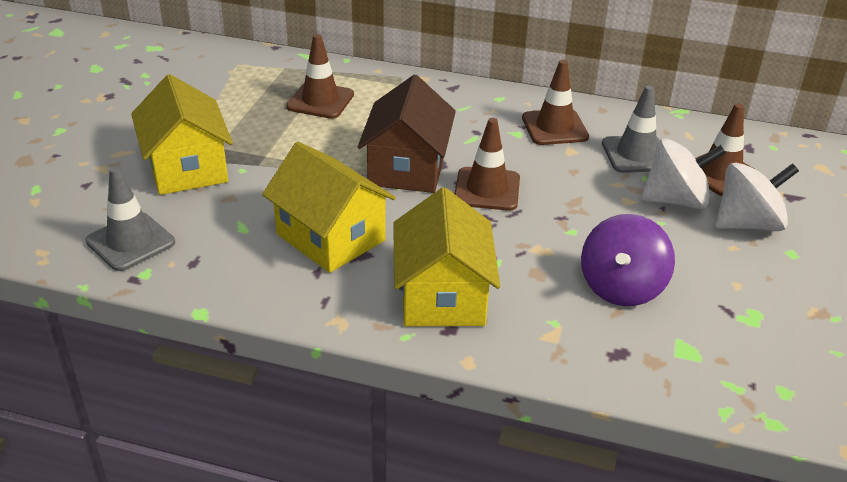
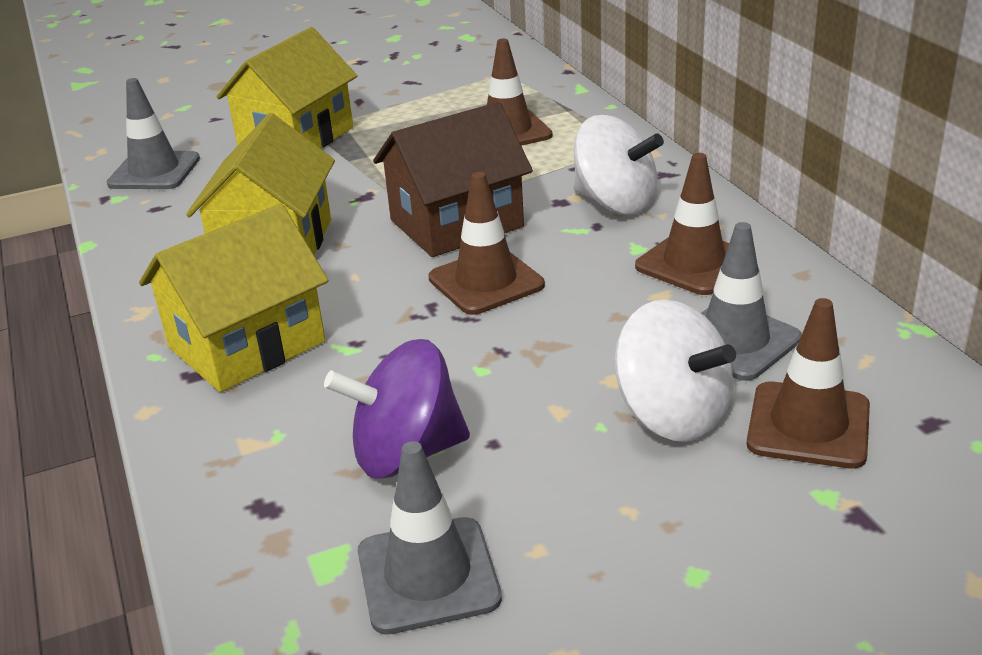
camera: 55 degrees right, 5 degrees down
white spinning top [715,163,799,231] -> white spinning top moved to [573,115,664,215]
none -> grey traffic cone [358,441,502,635]

